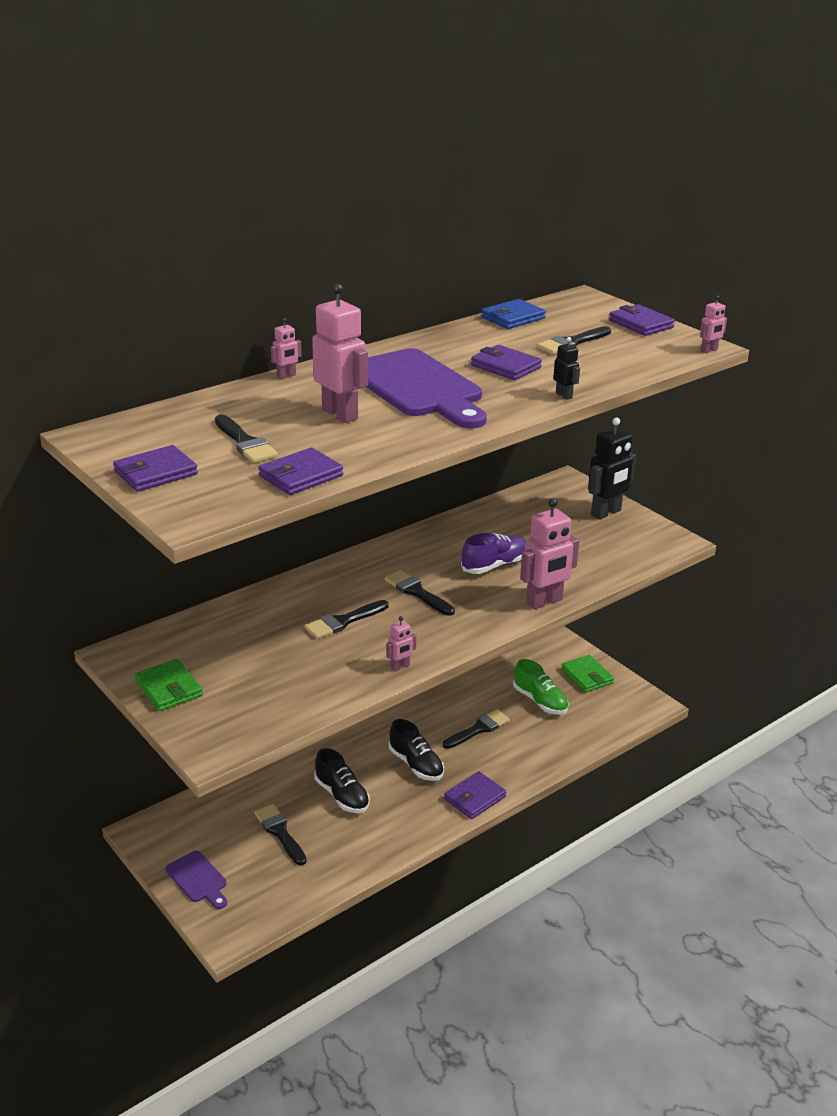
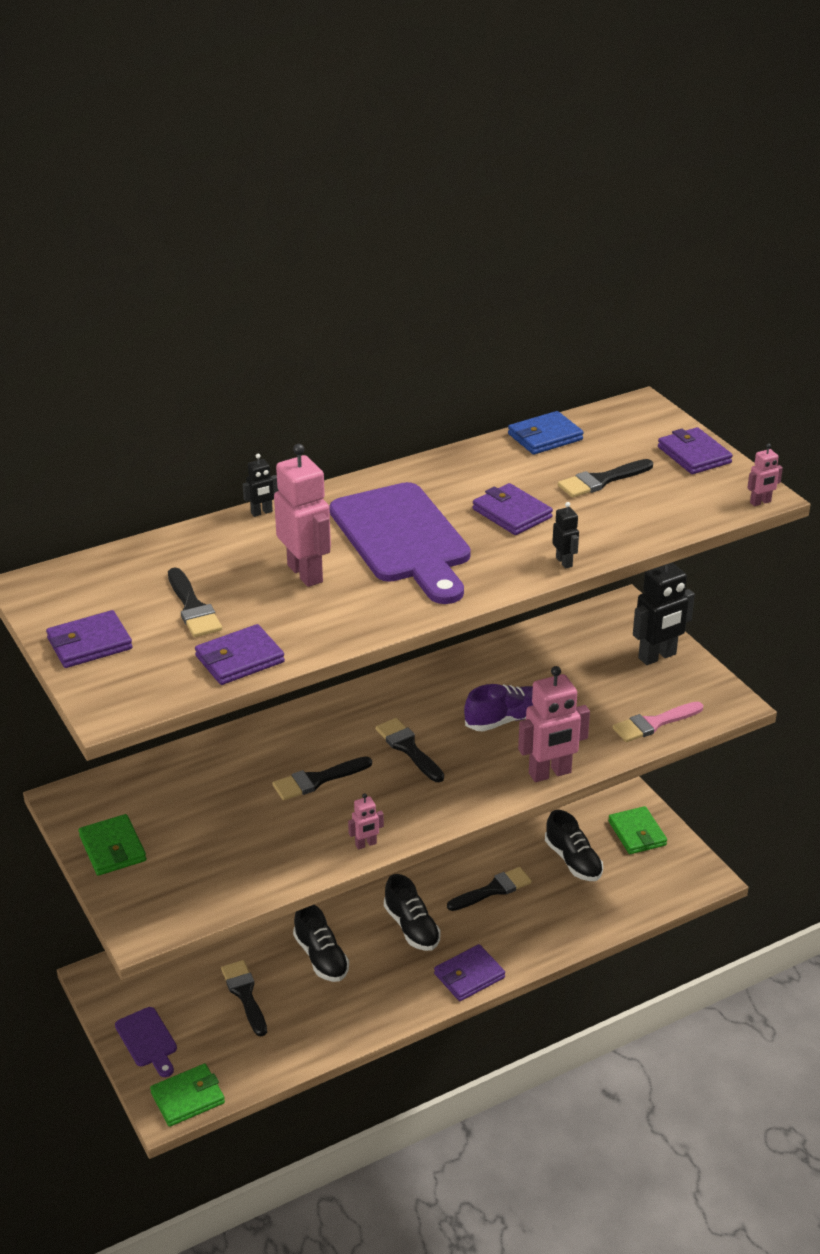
camera: 10 degrees right, 5 degrees up
pink robot [271,318,302,379] -> black robot [243,454,279,517]
green shoe [513,659,568,715] -> black shoe [545,810,603,881]
none -> green wallet [150,1064,225,1127]
none -> pink brush [612,701,703,742]

